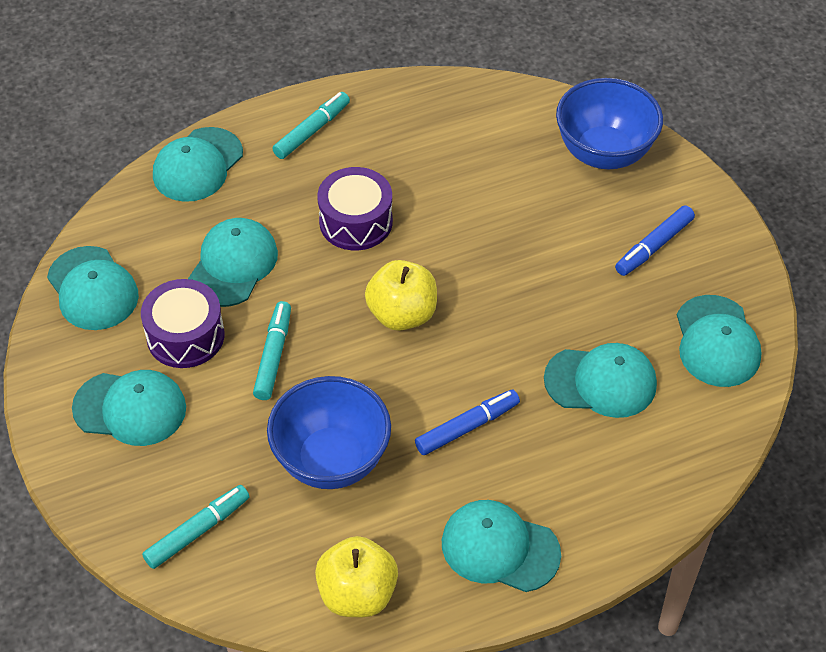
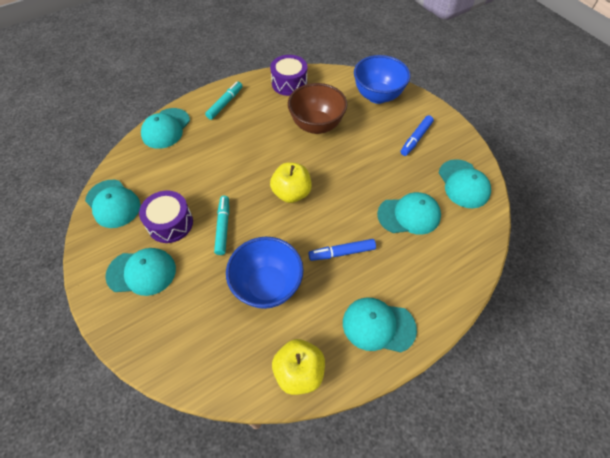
camera: 10 degrees left, 5 degrees up
turquoise marker [142,485,250,569] -> none
turquoise cap [188,218,278,307] -> none
purple drum [317,167,393,250] -> purple drum moved to [270,55,307,96]
blue marker [415,390,520,455] -> blue marker turned 150 degrees counterclockwise [308,239,376,261]
none -> brown bowl [288,83,347,134]

